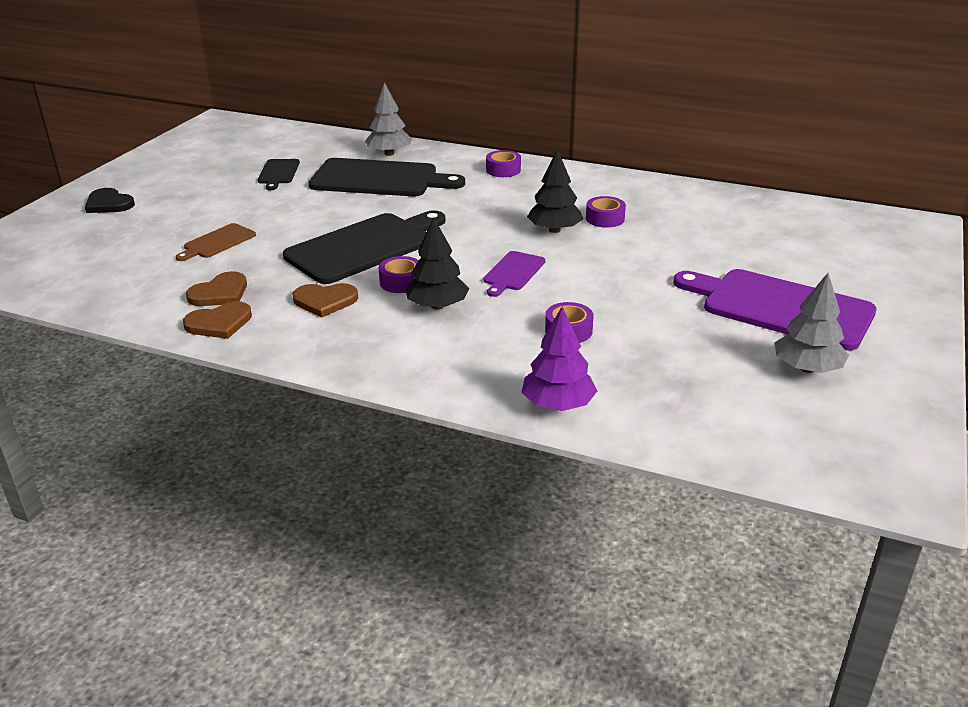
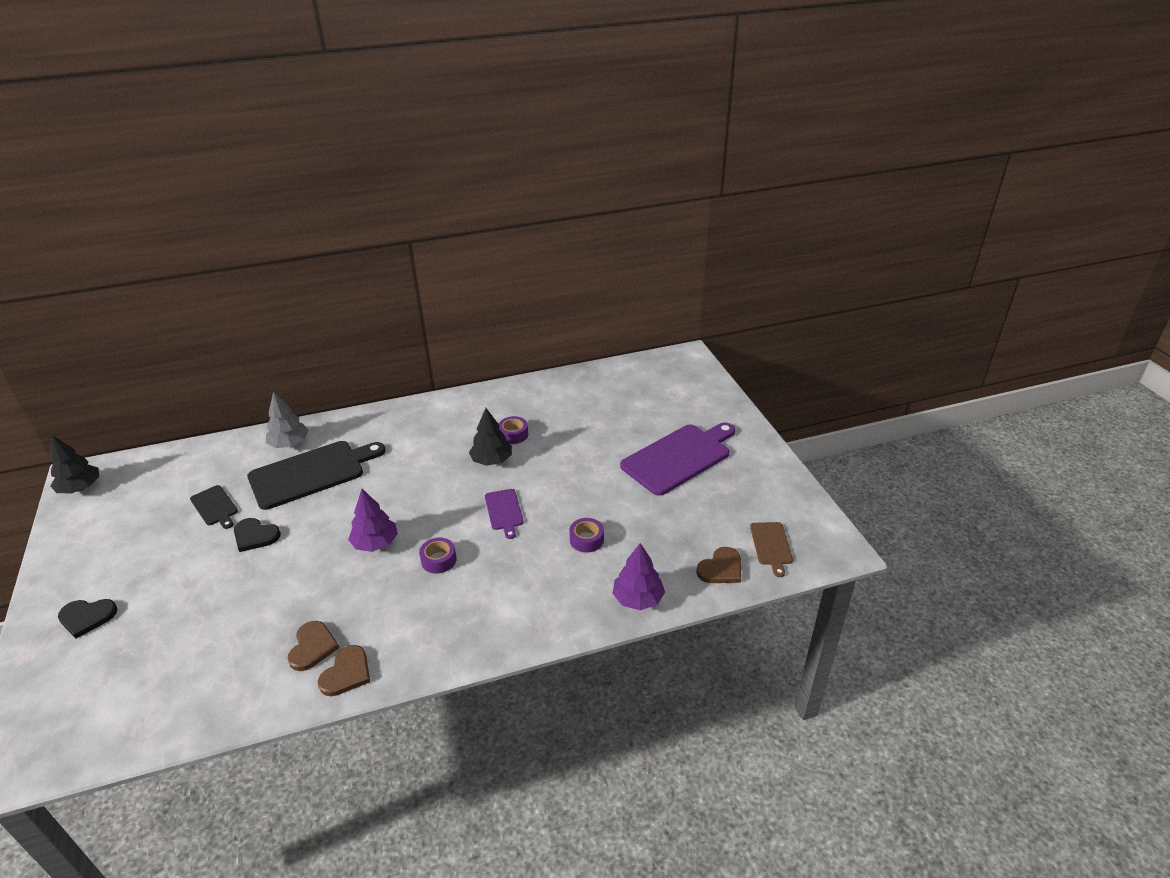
camera: 40 degrees left, 5 degrees up
brown cutting board [176,223,256,261] -> brown cutting board moved to [750,522,793,577]
black cutting board [283,210,446,284] -> purple tree [348,489,398,552]
brown heart [292,283,358,318] -> brown heart moved to [696,547,741,583]
black tree [405,217,469,310] -> black tree moved to [50,435,99,493]
purple tape [486,150,521,177] -> none
purple cutting board [673,269,877,351] -> purple cutting board turned 150 degrees clockwise [620,422,735,496]
grey tree [775,273,849,373] -> none
none -> black heart [234,518,281,552]

